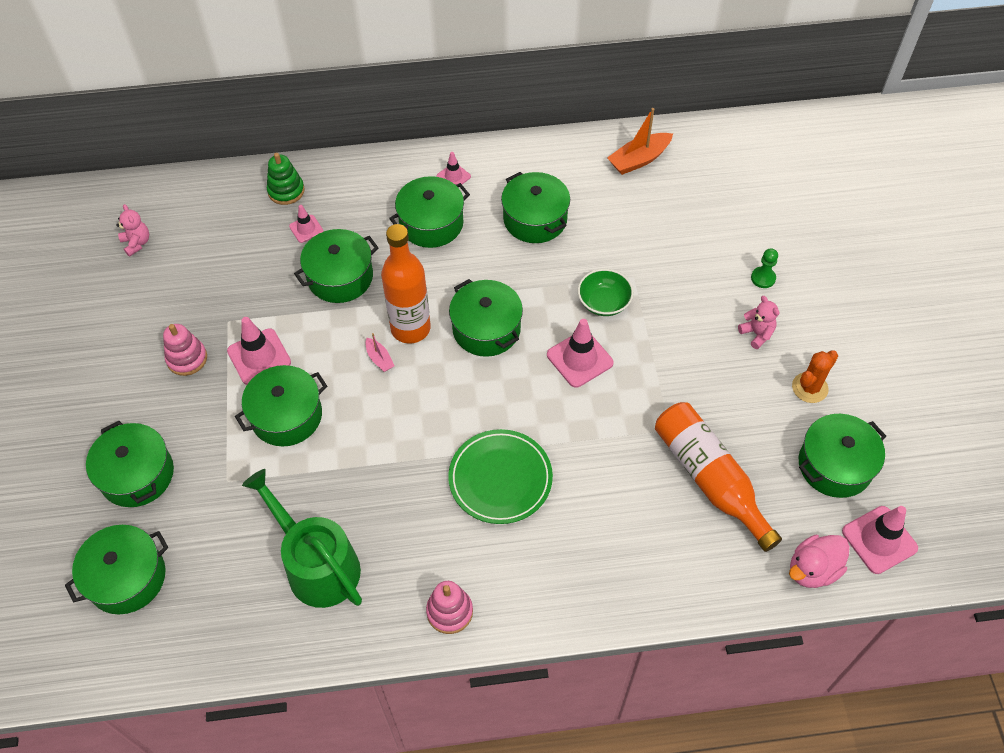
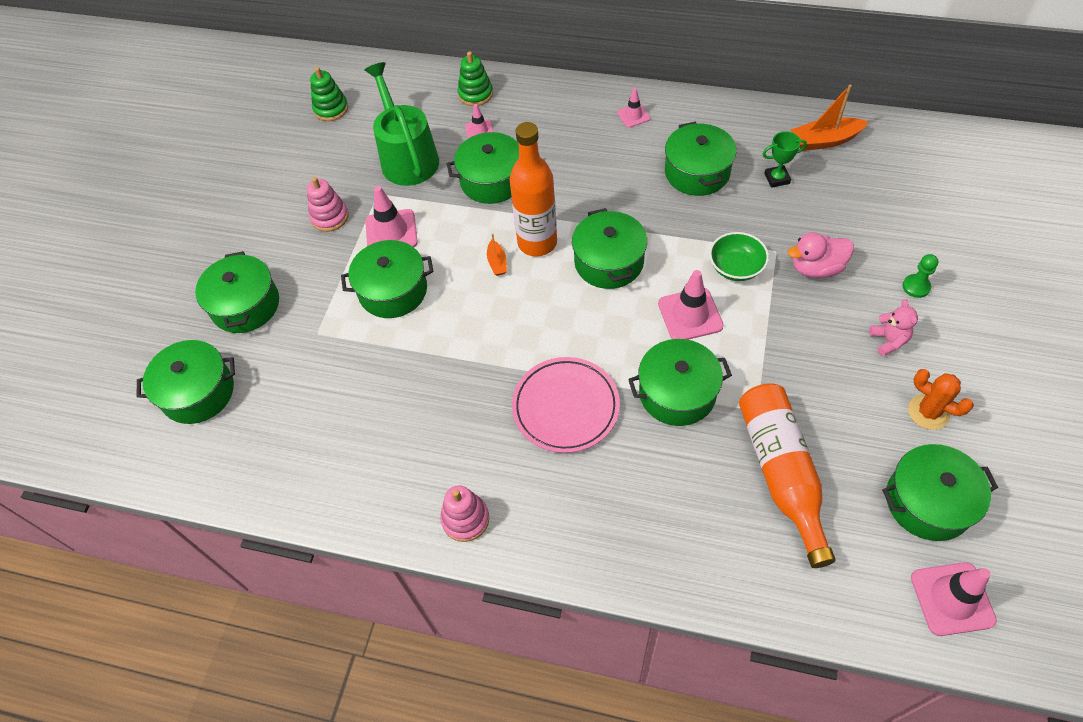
camera: 25 degrees right, 0 degrees up
pink teddy bear [117,204,149,257] -> green stacking toy [310,67,348,121]
green watering can [242,469,362,608] -> green watering can moved to [364,62,439,186]
pink boat [365,333,394,372] -> orange boat [487,233,507,276]
green pot [389,176,470,248] -> green pot moved to [628,339,732,426]
green plate [448,429,553,524] -> pink plate [512,357,620,453]
pink duck [789,535,850,588] -> pink duck moved to [787,232,854,278]
orange cactus [792,350,838,403] -> orange cactus turned 60 degrees clockwise [908,369,974,430]
none -> green trophy [763,131,807,188]

